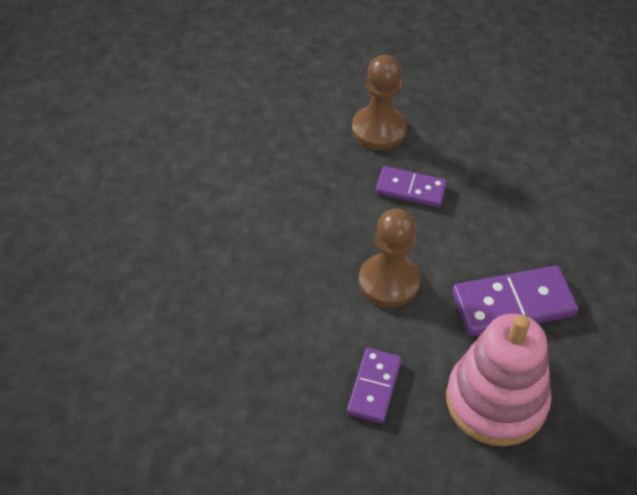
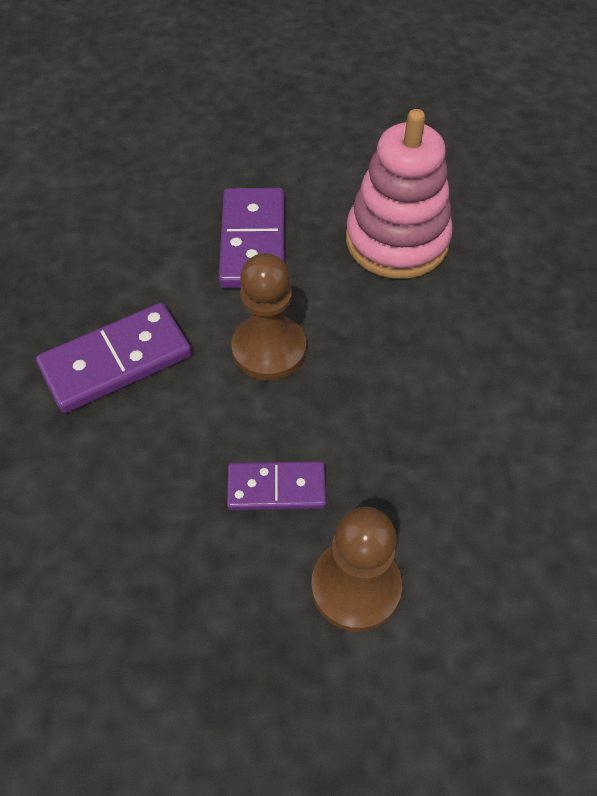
camera: 165 degrees right, 5 degrees up
purple domino [347,348,402,423] -> purple domino [219,188,284,288], size x1.59
pink stacking toy [446,314,551,446] -> pink stacking toy moved to [346,109,453,279]

